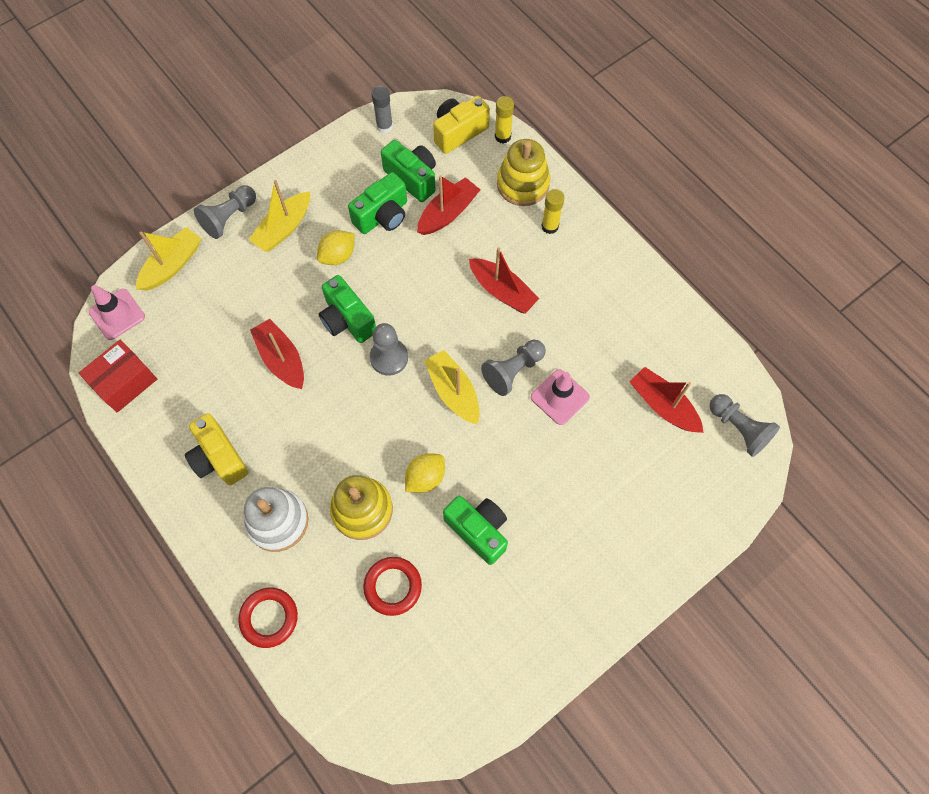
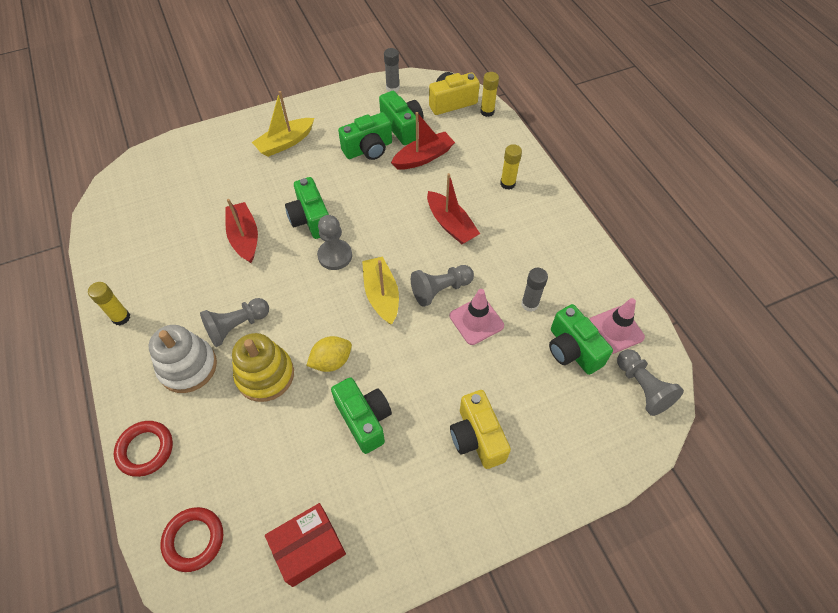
camera: 15 degrees right, 10 degrees down
red box [79,340,157,413] -> red box moved to [265,503,346,587]
pink traffic cone [89,285,145,340] -> pink traffic cone moved to [589,298,645,354]
yellow boat [136,227,202,291] -> none
yellow camera [185,413,249,485] -> yellow camera moved to [450,390,511,469]
grey pawn [194,185,256,239] -> grey pawn moved to [200,298,269,347]
yellow lemon [317,230,355,265] -> none
red ring [363,557,422,616] -> red ring moved to [160,507,223,572]
yellow stacking toy [497,139,550,206] -> none
red boat [630,367,704,433] -> green camera [549,304,613,375]
none -> yellow glue stick [88,282,130,325]
none -> grey glue stick [521,268,548,312]

